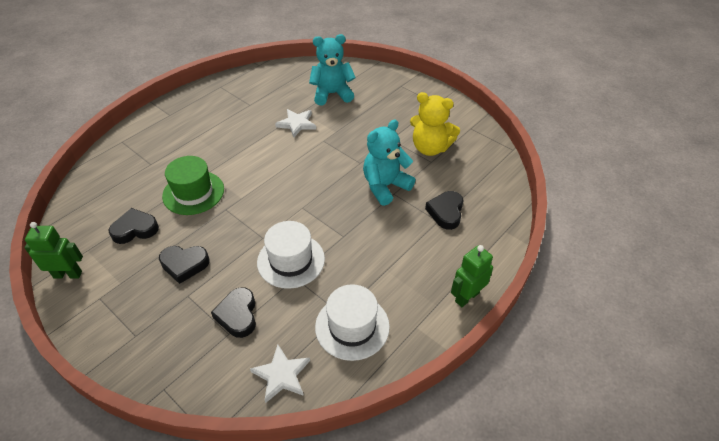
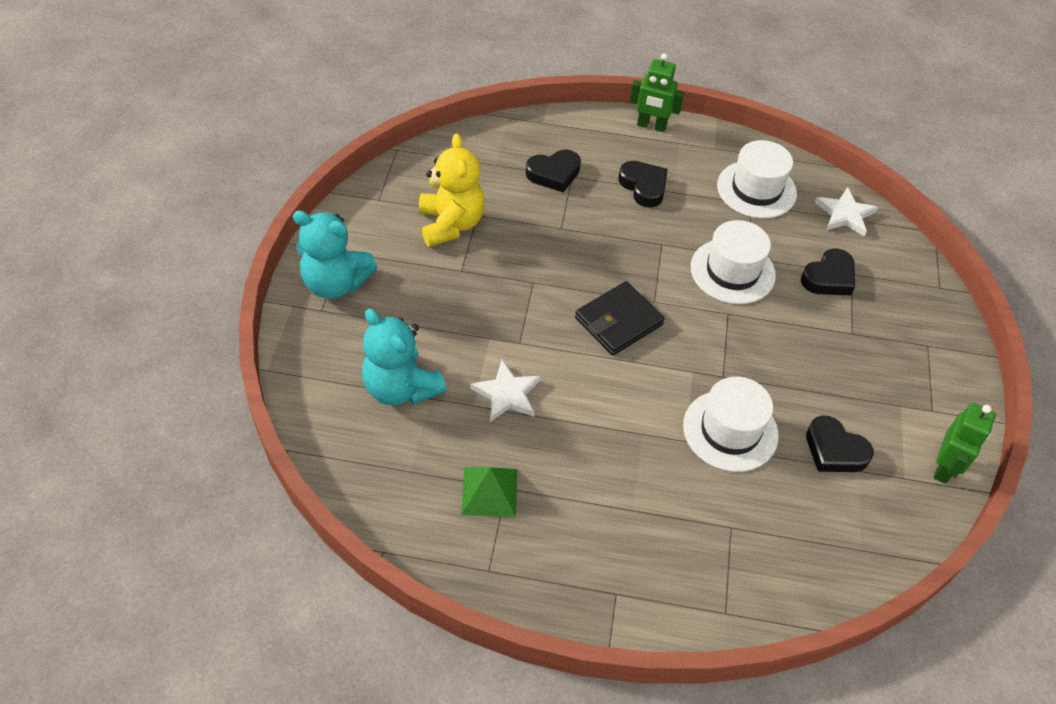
camera: 125 degrees left, 5 degrees up
green robot [24,222,83,279] -> green robot turned 120 degrees counterclockwise [934,403,996,484]
black heart [159,246,209,284] -> black heart moved to [619,161,668,208]
green hat [162,156,224,215] -> white hat [683,377,778,472]
turquoise teddy bear [363,120,415,206] -> turquoise teddy bear moved to [293,210,377,299]
none -> green pyramid [461,467,517,517]
none -> black wallet [575,281,665,355]

